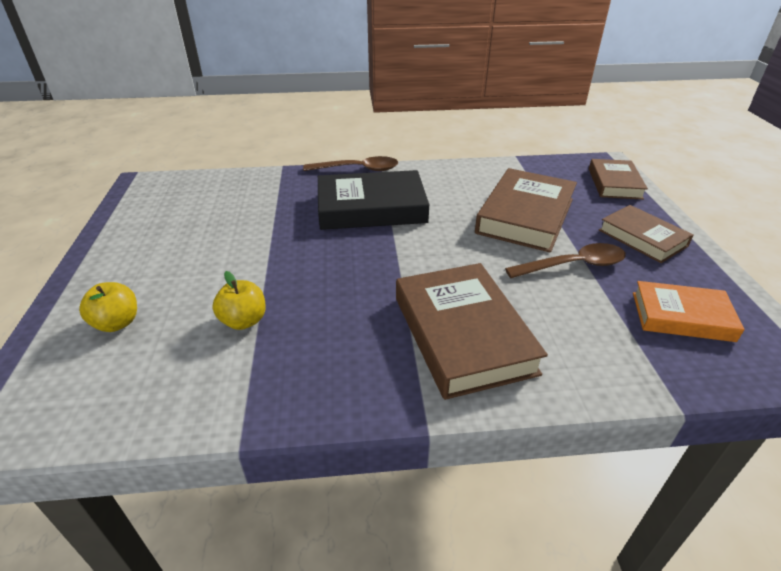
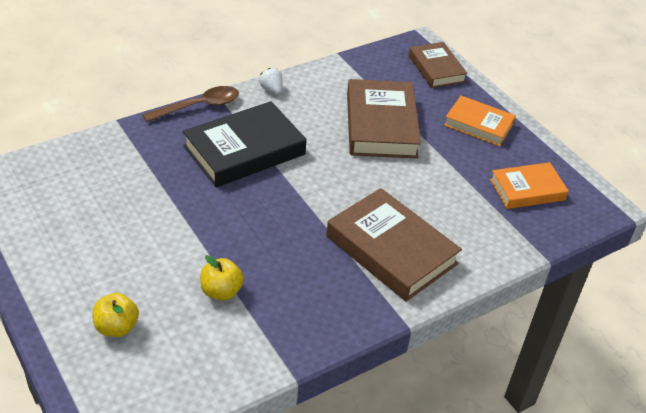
camera: 30 degrees left, 5 degrees up
brown spoon [505,243,626,278] -> none
brown book [599,205,694,263] -> orange book [444,96,516,146]
none -> white strawberry [259,68,283,94]

